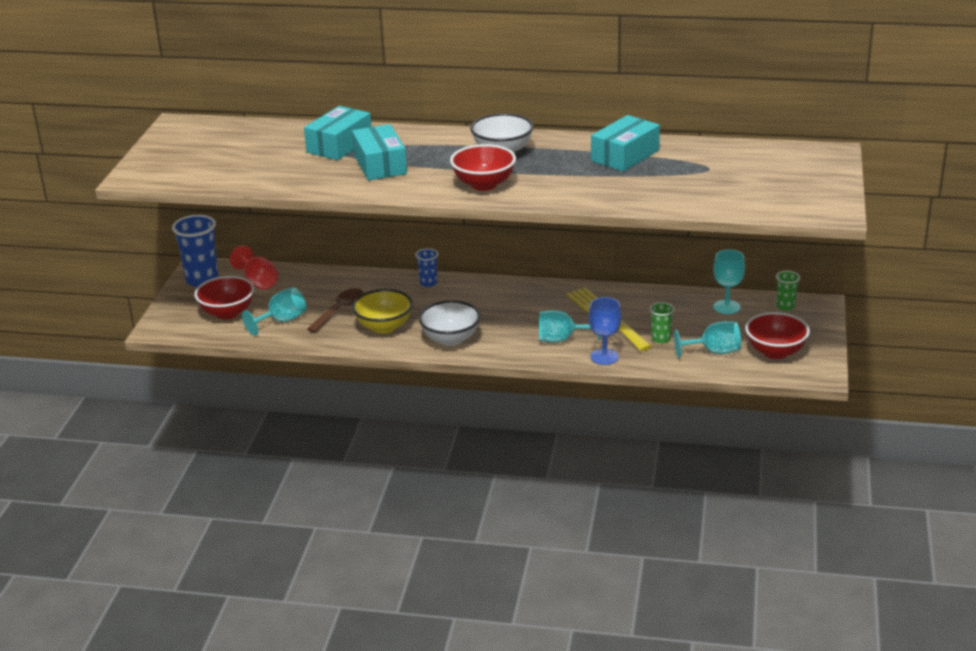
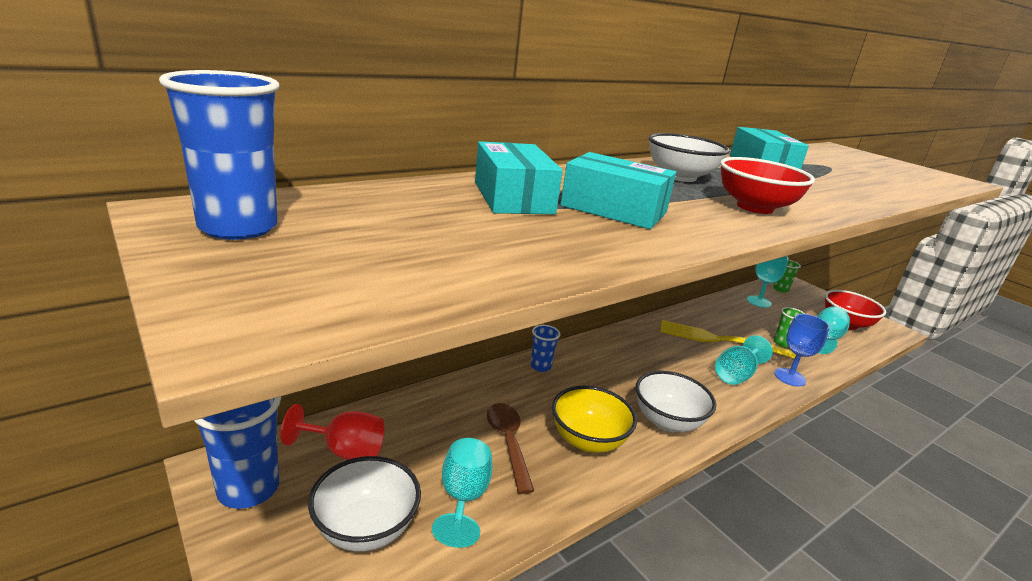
camera: 50 degrees left, 5 degrees down
red bowl [194,276,254,319] -> white bowl [308,456,421,551]
none -> blue cup [159,70,280,240]

